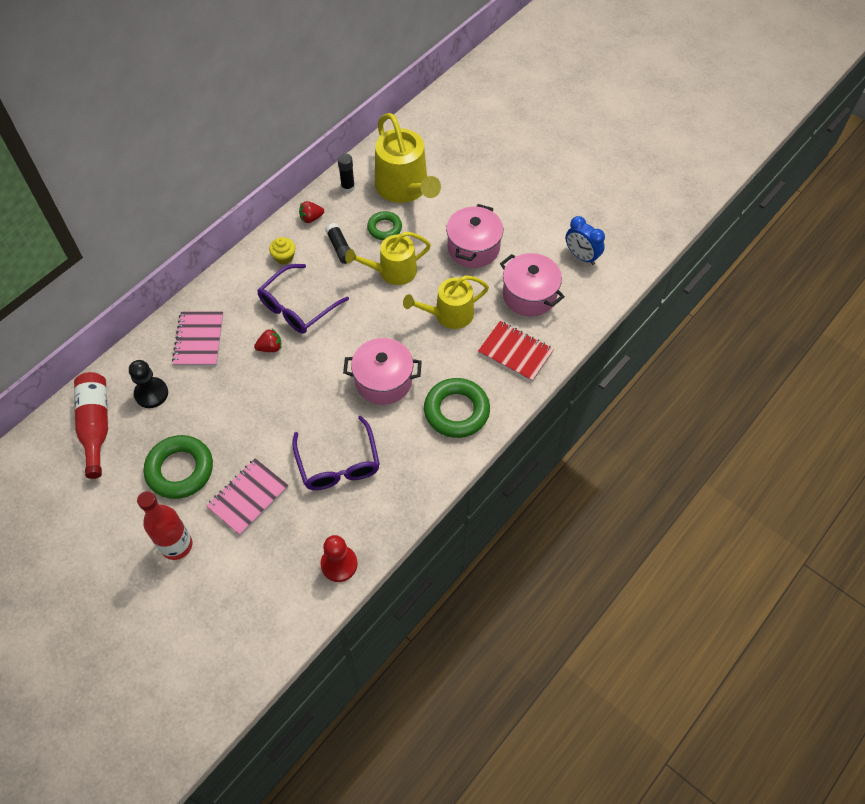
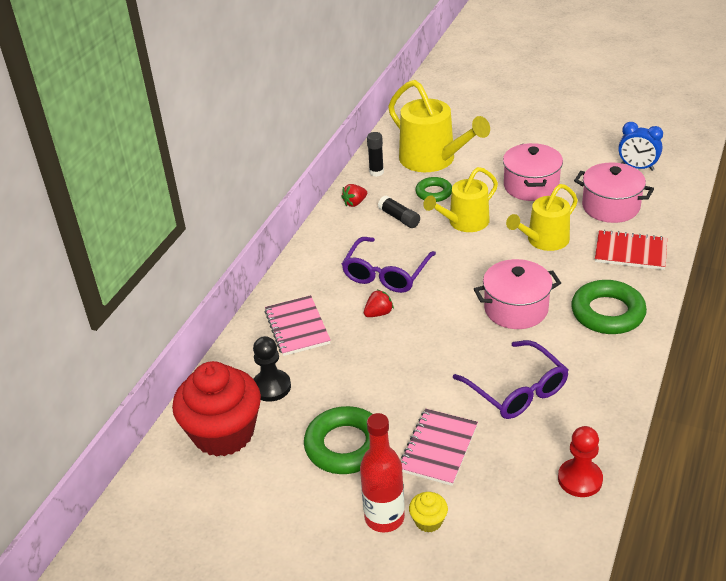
camera: 15 degrees left, 20 degrees down
red bottle [74,372,108,479] -> red cupcake [172,361,261,457]
yellow cupcake [269,237,295,265] -> yellow cupcake moved to [409,492,448,533]

